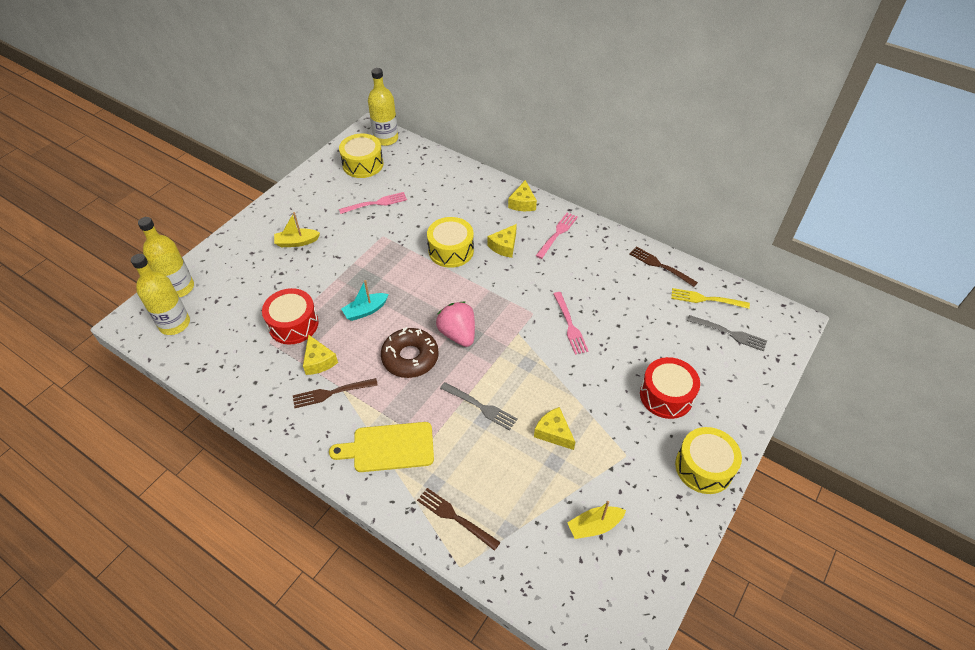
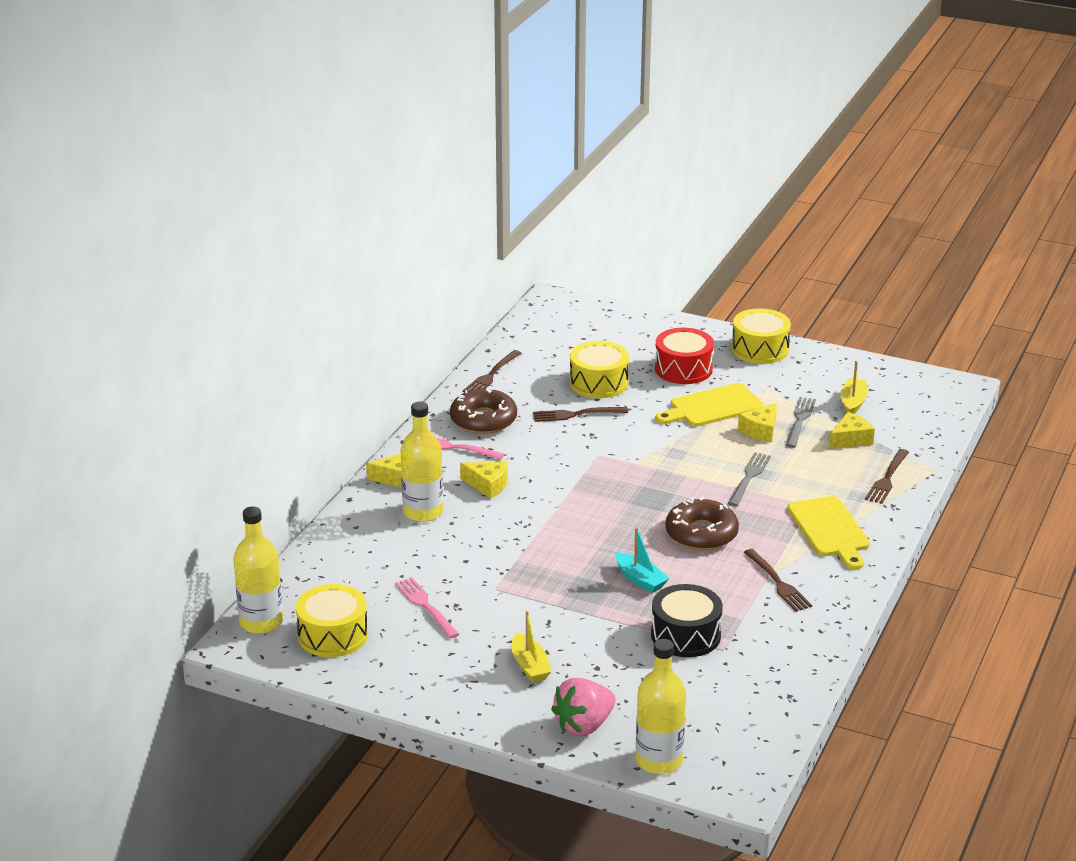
camera: 100 degrees left, 20 degrees down
yellow bottle [131,254,190,335] -> yellow bottle moved to [401,402,443,522]
red drum [262,288,318,345] -> black drum [651,584,723,657]
yellow cheese [303,334,338,375] -> yellow cheese moved to [829,412,875,449]
yellow drum [427,217,474,268] -> yellow drum moved to [570,341,629,398]
pink strawberry [436,302,475,347] -> pink strawberry moved to [551,678,616,736]
pink fork [553,292,589,355] -> none
yellow boat [567,501,626,539] -> yellow boat turned 135 degrees counterclockwise [840,361,868,414]
yellow fork [671,288,750,309] -> none
grey fork [687,315,767,351] -> grey fork moved to [786,397,816,448]
none -> brown donut [450,388,517,434]
none -> brown fork [533,407,628,422]
none -> yellow cutting board [655,383,764,427]

